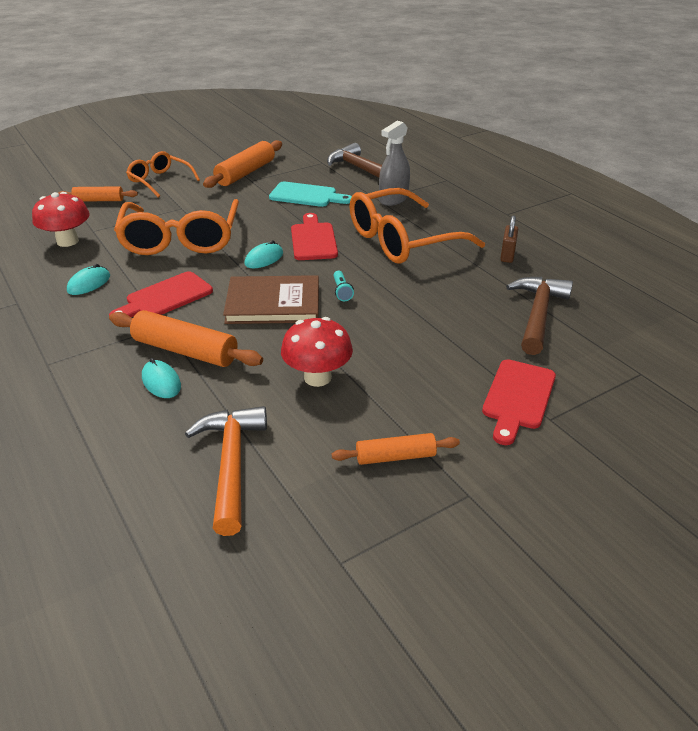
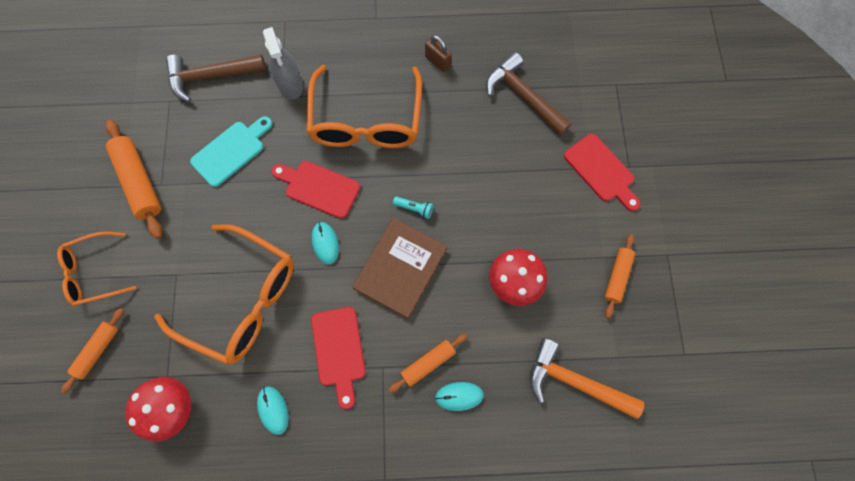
camera: 60 degrees left, 35 degrees up
orange rolling pin [109,310,263,367] -> orange rolling pin [388,334,467,393], size x0.61

